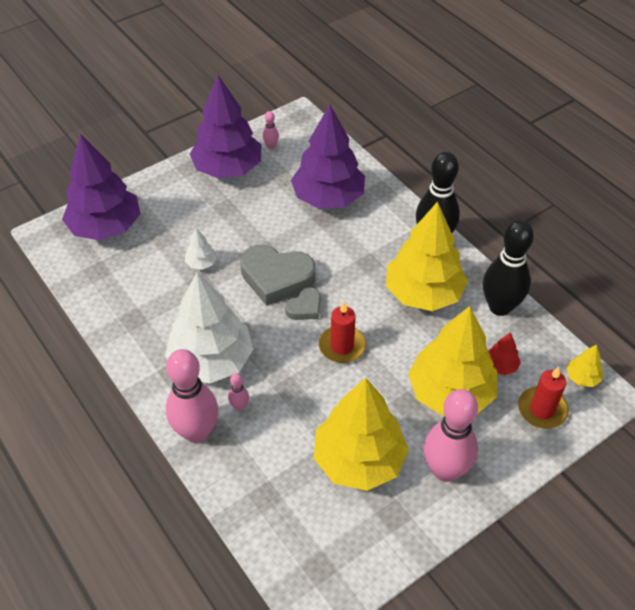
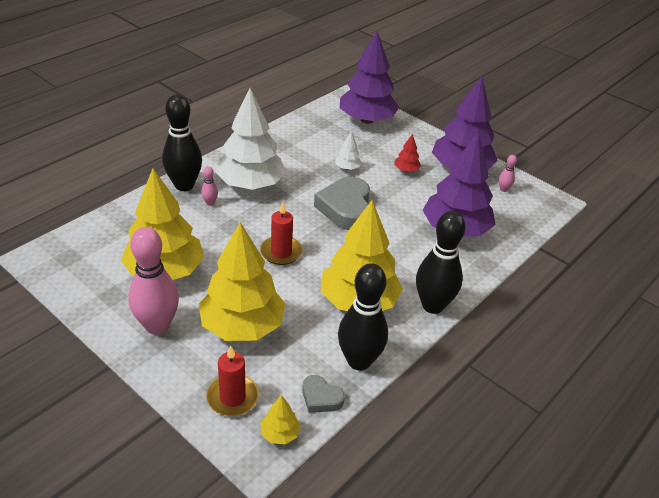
camera: 75 degrees right, 10 degrees down
pink bowling pin [166,349,218,443] -> black bowling pin [162,94,202,191]
grey heart [285,287,320,320] -> grey heart moved to [302,375,345,413]
red tree [488,332,521,375] -> red tree moved to [394,134,421,172]

